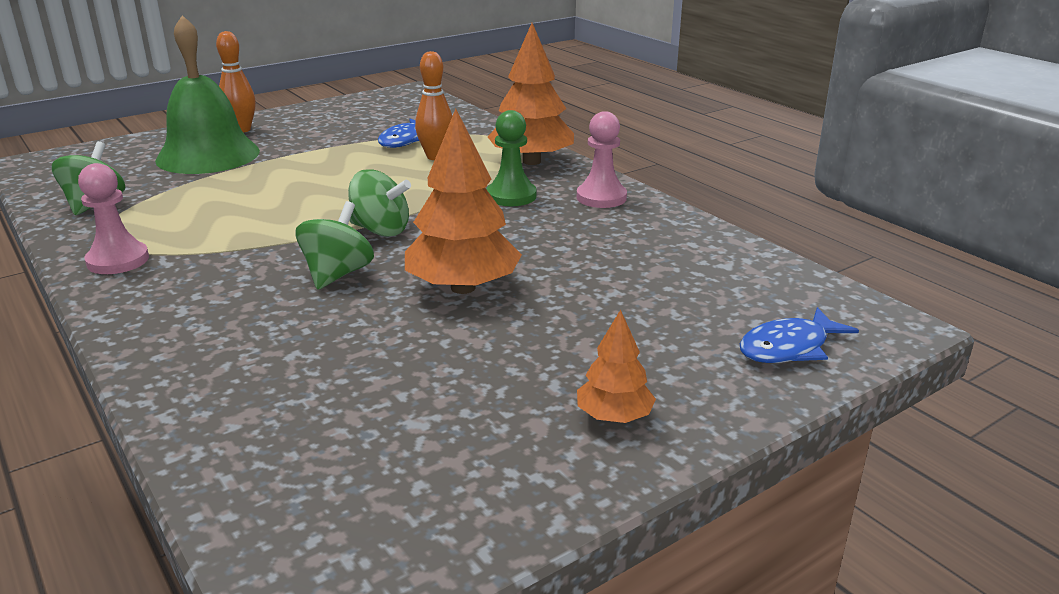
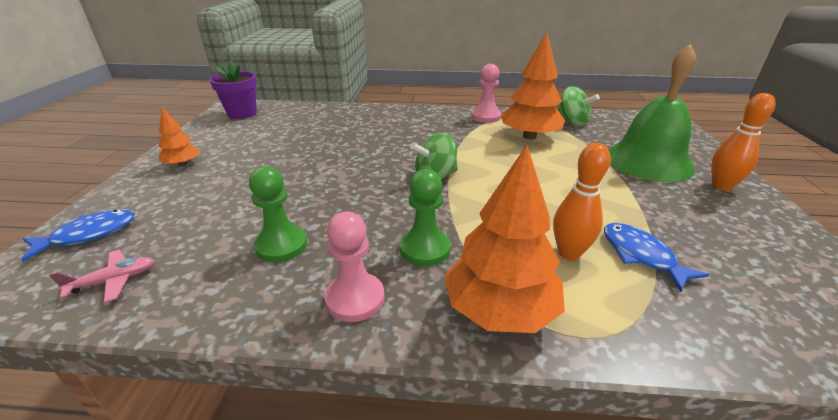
camera: 130 degrees right, 5 degrees up
green spinning top [295,201,374,290] -> none
orange tree [405,109,522,294] -> orange tree moved to [501,33,565,140]
blue fish [740,307,859,363] -> blue fish turned 45 degrees clockwise [21,209,134,261]
none -> pink plane [49,250,155,303]
none -> purple flower pot [210,60,257,119]
none -> green pawn [249,166,307,263]

